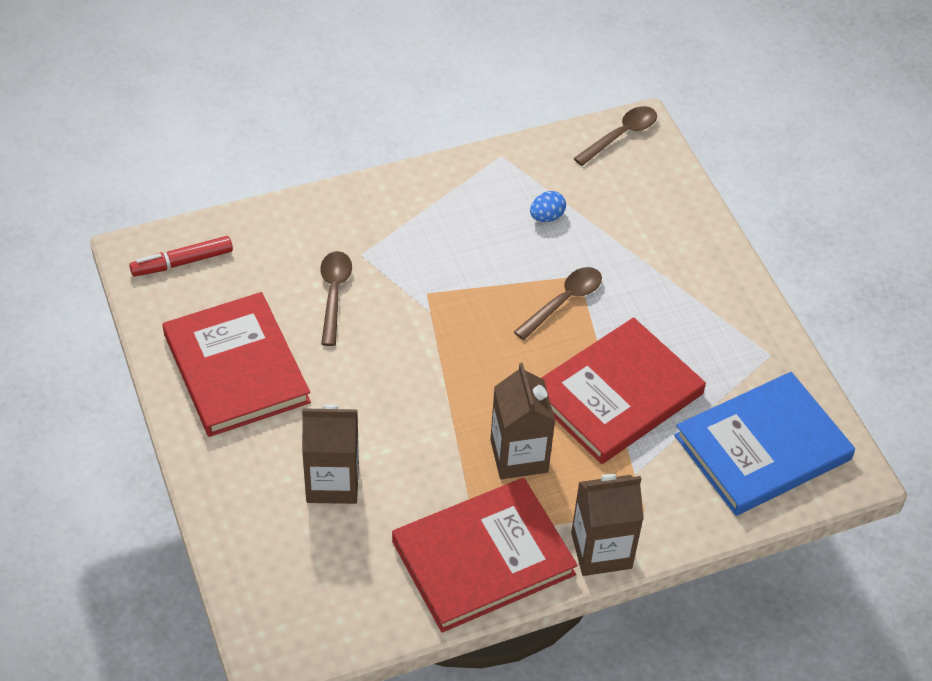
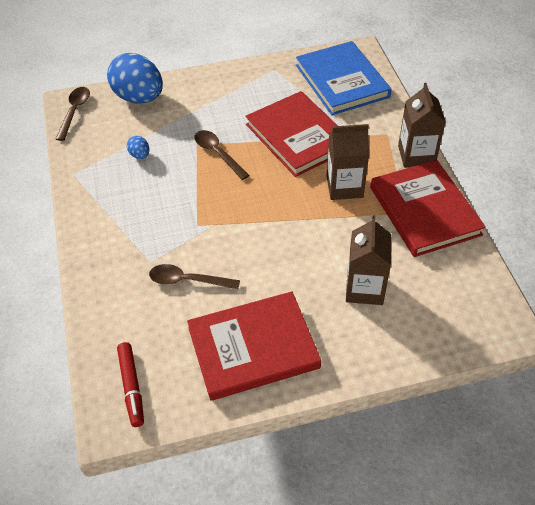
camera: 80 degrees left, 0 degrees up
brown spoon [573,106,657,166] -> brown spoon turned 45 degrees clockwise [56,87,90,141]
none -> blue egg [107,53,163,103]

